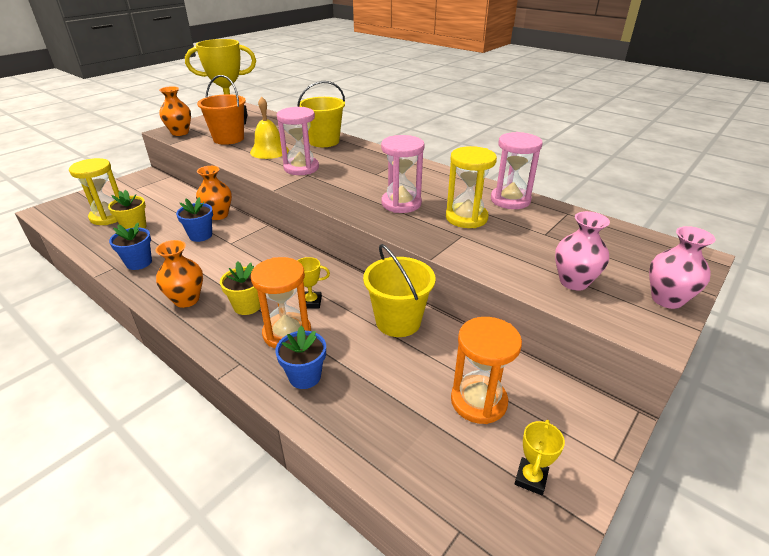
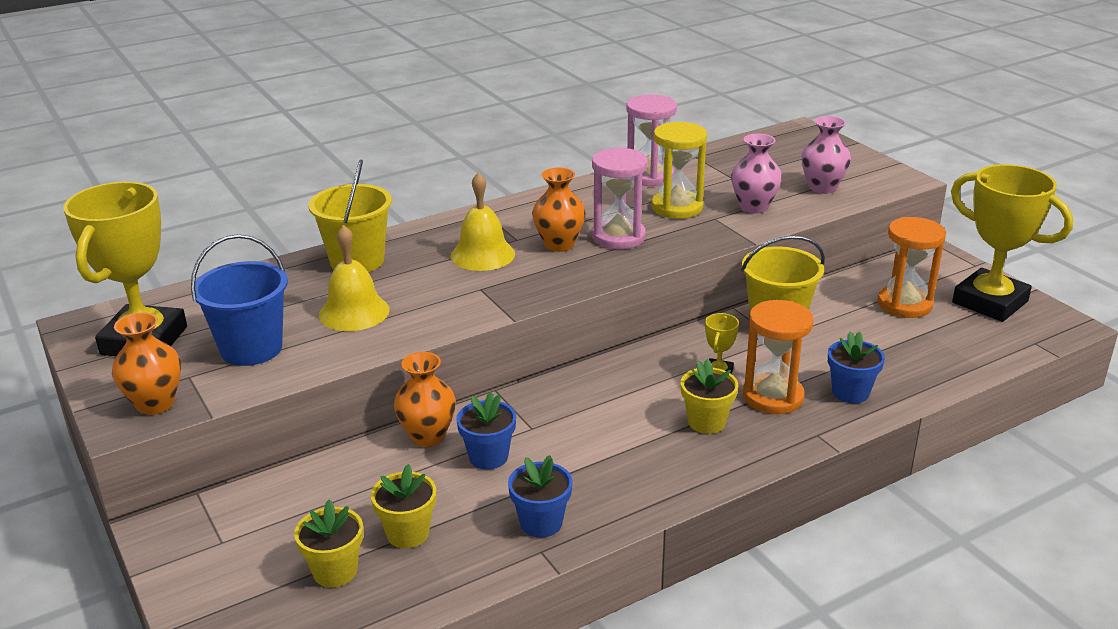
camera: 70 degrees left, 5 degrees down
yellow hourglass [69,158,119,225] -> yellow flower pot [294,499,363,587]
orange vase [155,240,203,308] -> orange vase moved to [532,168,586,252]
orange bucket [197,75,246,145] -> blue bucket [191,234,288,366]
pink hourglass [277,107,319,175] -> none
yellow trophy [514,420,565,495] -> yellow trophy [951,164,1073,322], size x2.40
pink vase [649,226,716,309] -> pink vase moved to [731,134,782,214]
none -> yellow bell [451,172,515,271]

